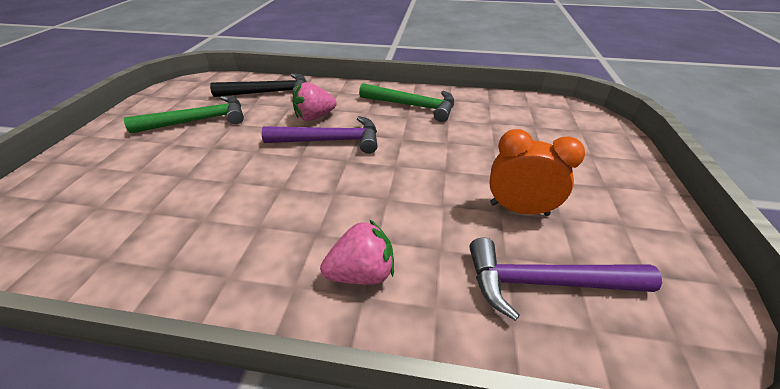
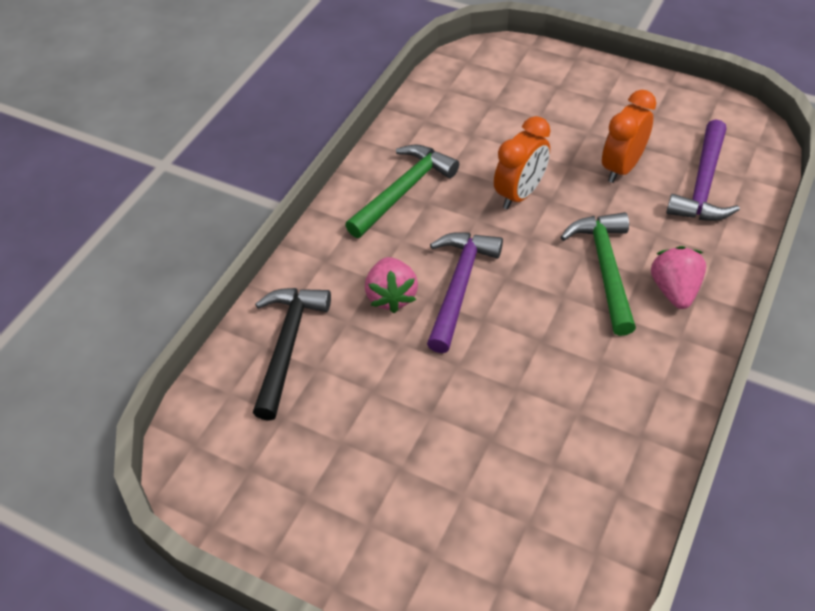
camera: 70 degrees left, 10 degrees up
green hammer [124,96,244,133] -> green hammer moved to [560,212,636,336]
none -> orange clock [494,116,551,209]

